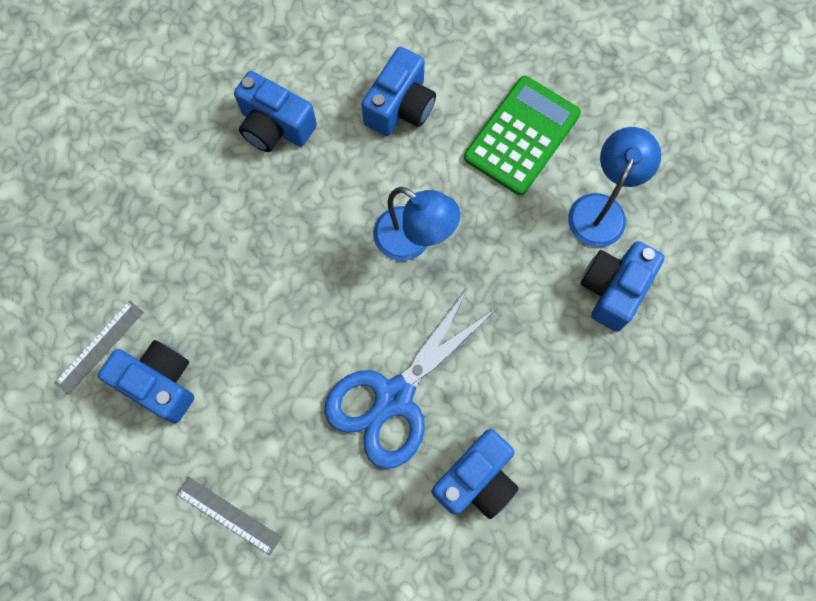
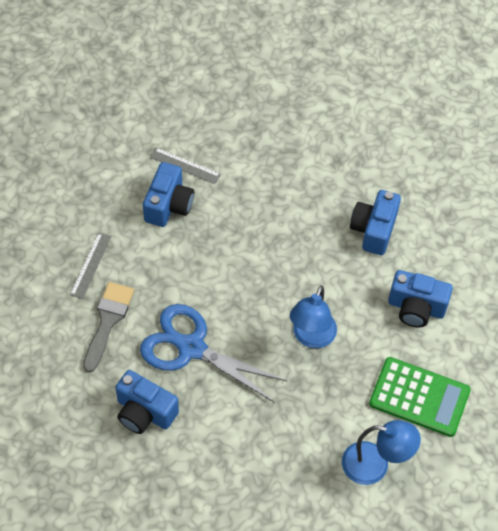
camera: 75 degrees right, 15 degrees down
blue camera [581,241,664,332] -> none
none -> grey brush [83,282,134,373]

